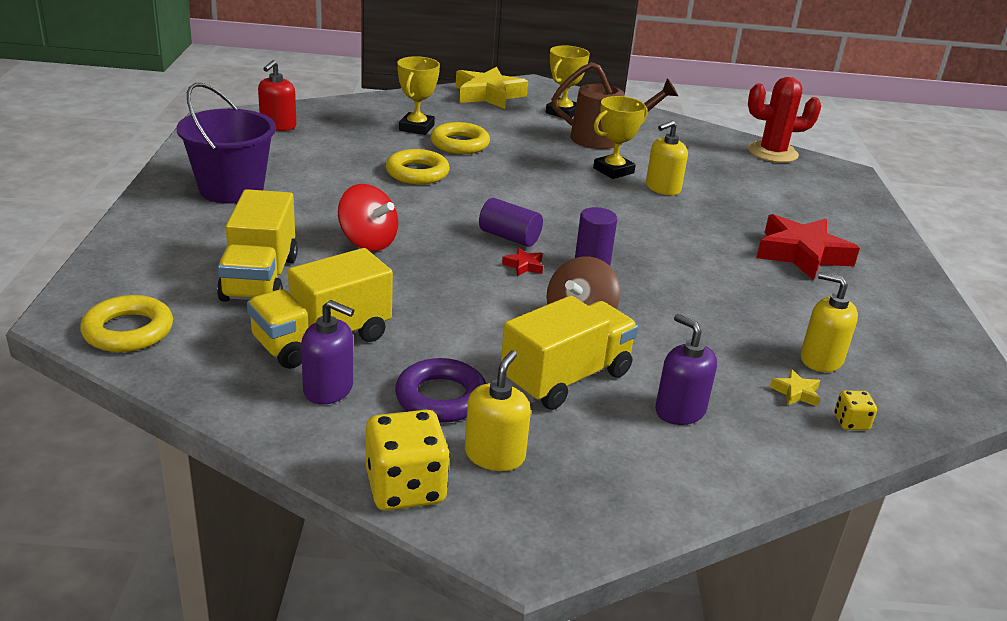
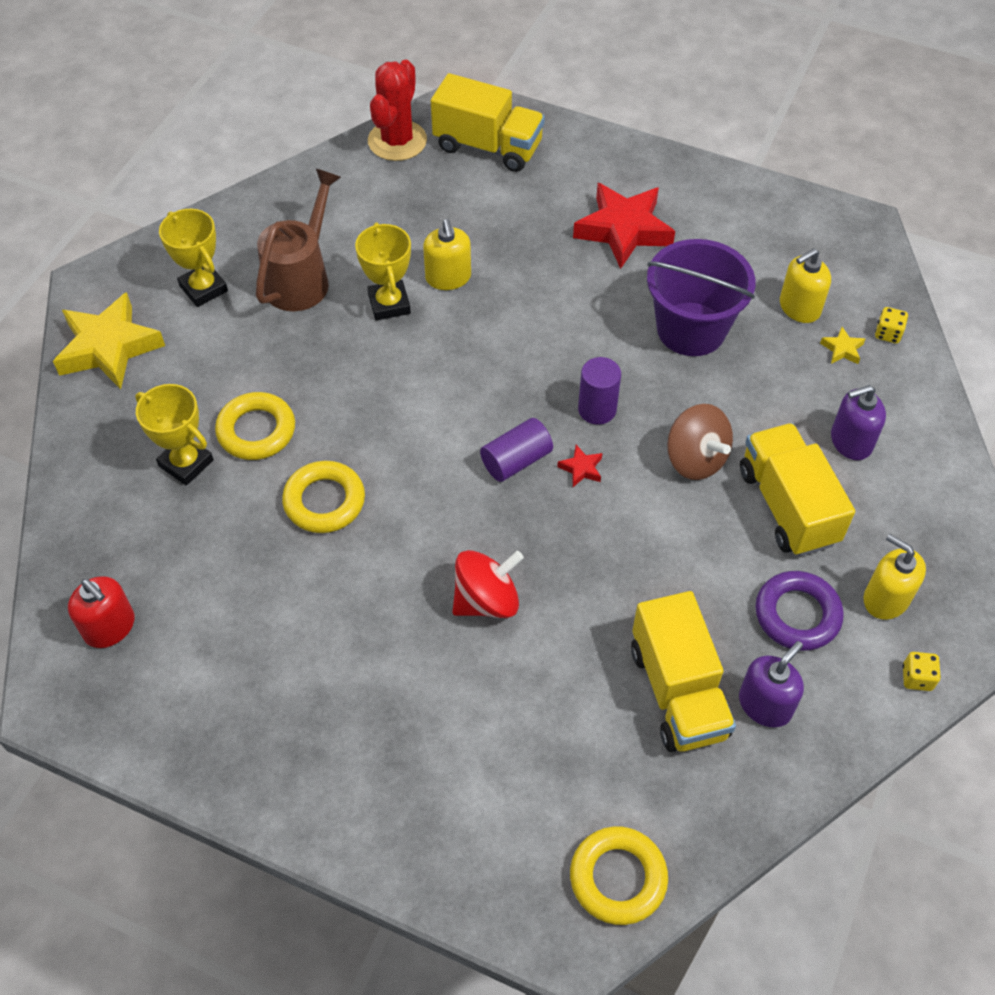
camera: 65 degrees left, 25 degrees up
purple bucket [176,83,276,204] -> purple bucket moved to [647,239,755,356]
yellow truck [217,189,298,302] -> yellow truck moved to [431,73,545,172]
yellow dice [366,410,450,511] -> yellow dice [903,652,941,691], size x0.48

